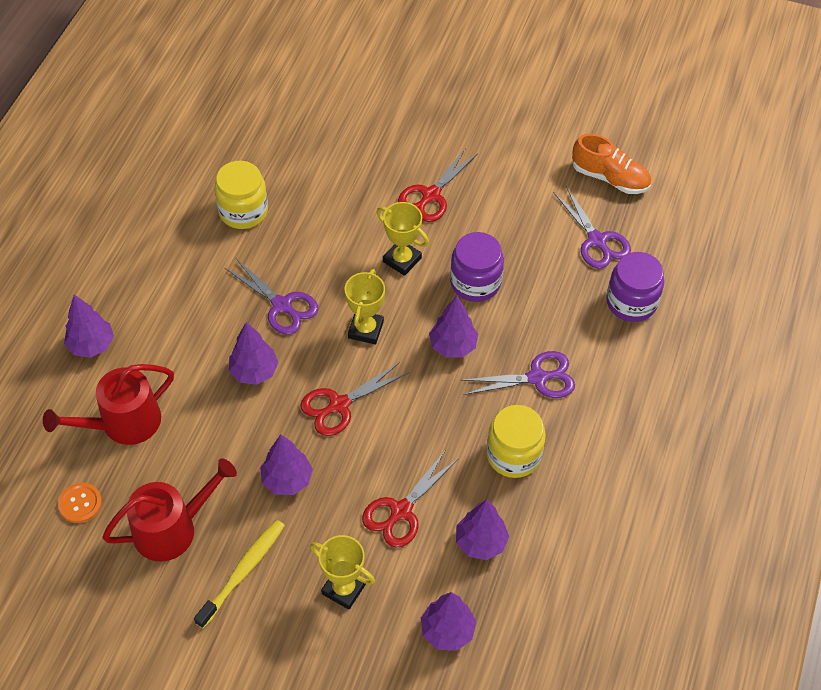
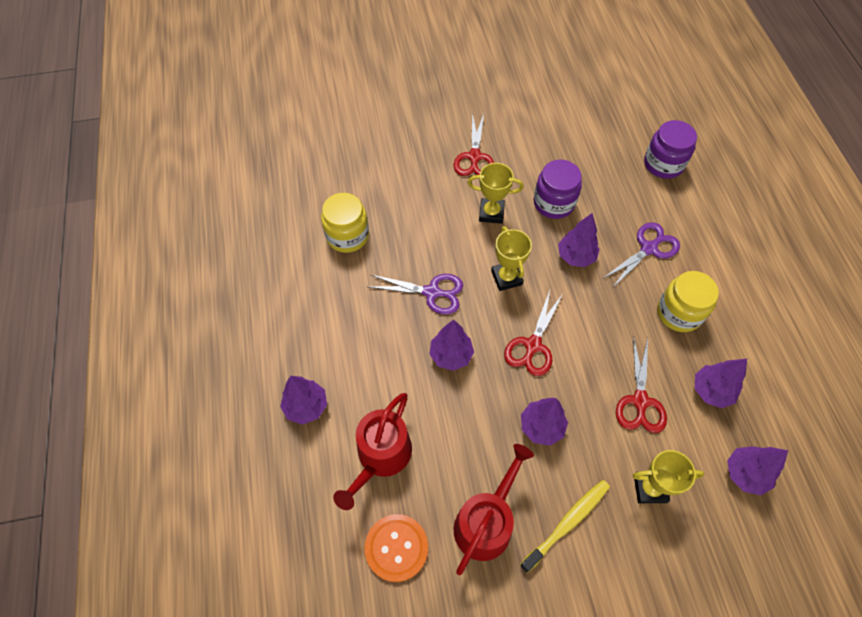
camera: 30 degrees left, 5 degrees up
orange button [58,483,102,523] -> orange button [364,514,428,582], size x1.55
yellow toothbrush [194,520,285,629] -> yellow toothbrush turned 45 degrees clockwise [520,480,610,573]
purple scissors [554,186,631,269] -> none
orange shoe [572,134,651,194] -> none

